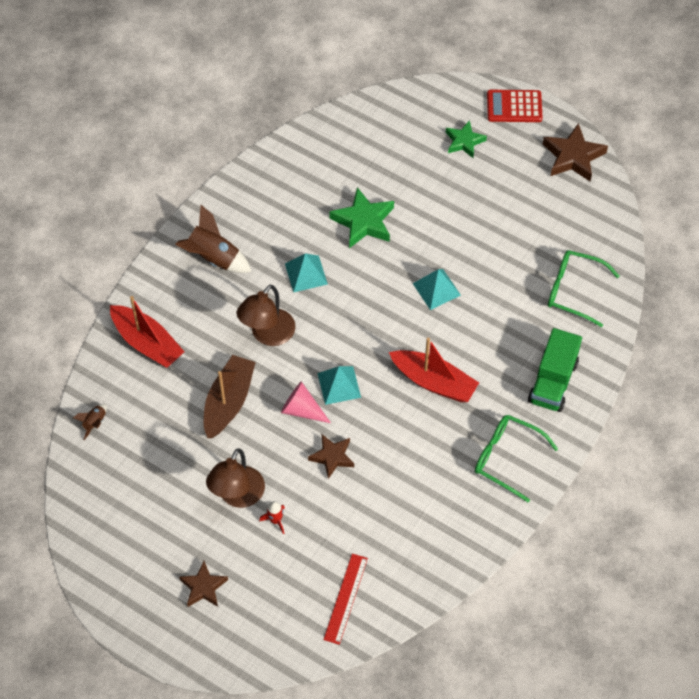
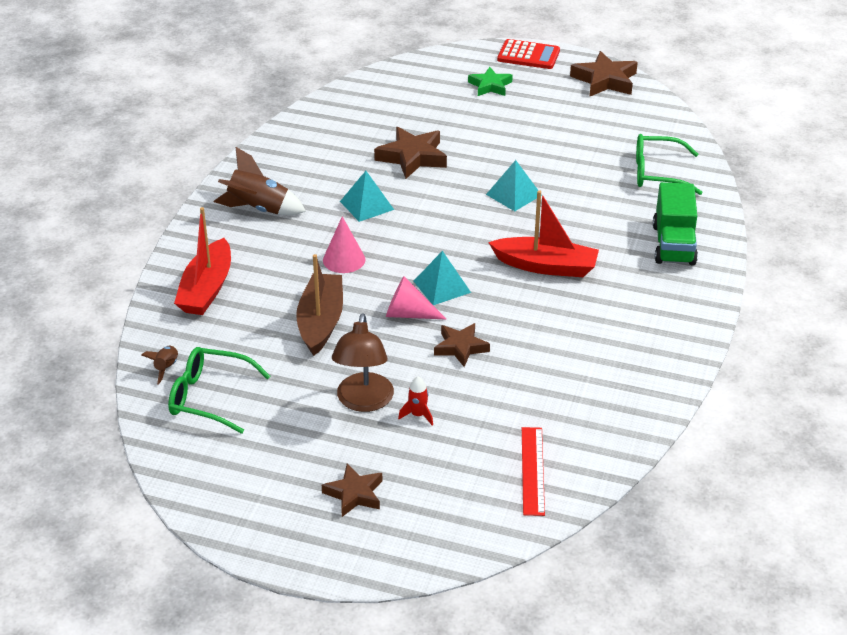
camera: 15 degrees left, 20 degrees down
red boat [110,296,184,368] -> red boat turned 75 degrees clockwise [174,207,231,315]
brown lamp [237,285,296,346] -> pink cone [323,216,366,273]
green star [329,187,394,248] -> brown star [374,127,447,179]
green glasses [475,415,558,502] -> green glasses moved to [168,347,270,434]
red calculator [487,90,543,122] -> red calculator turned 150 degrees counterclockwise [497,39,560,69]

